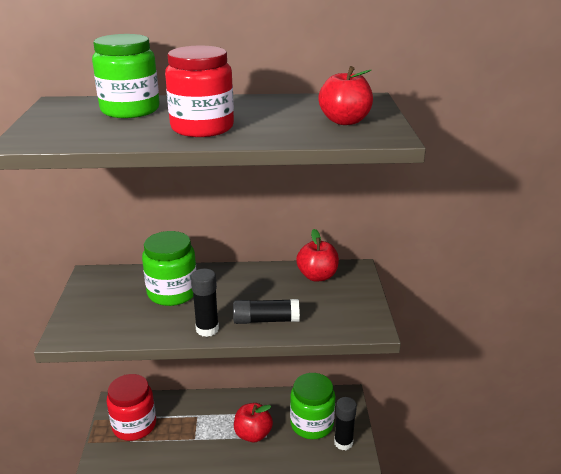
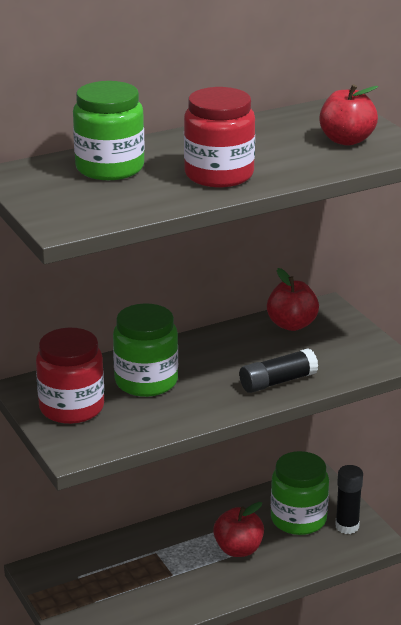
camera: 25 degrees left, 0 degrees up
red jar [107,374,156,441] -> red jar moved to [36,328,104,424]
black glue stick [191,269,219,337] -> none

